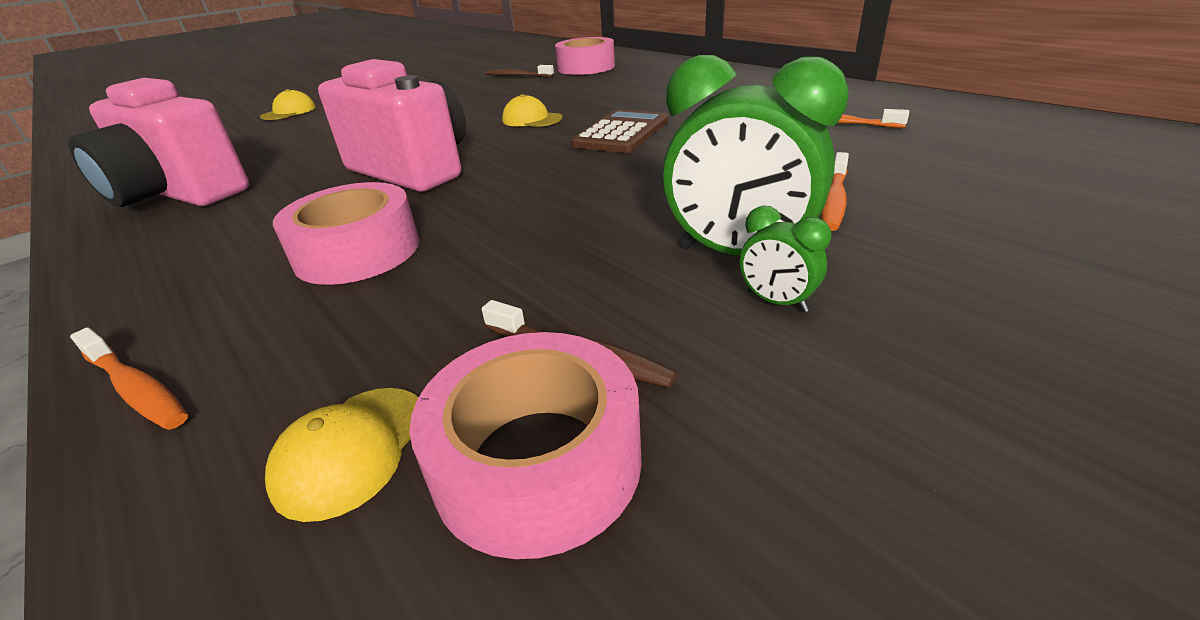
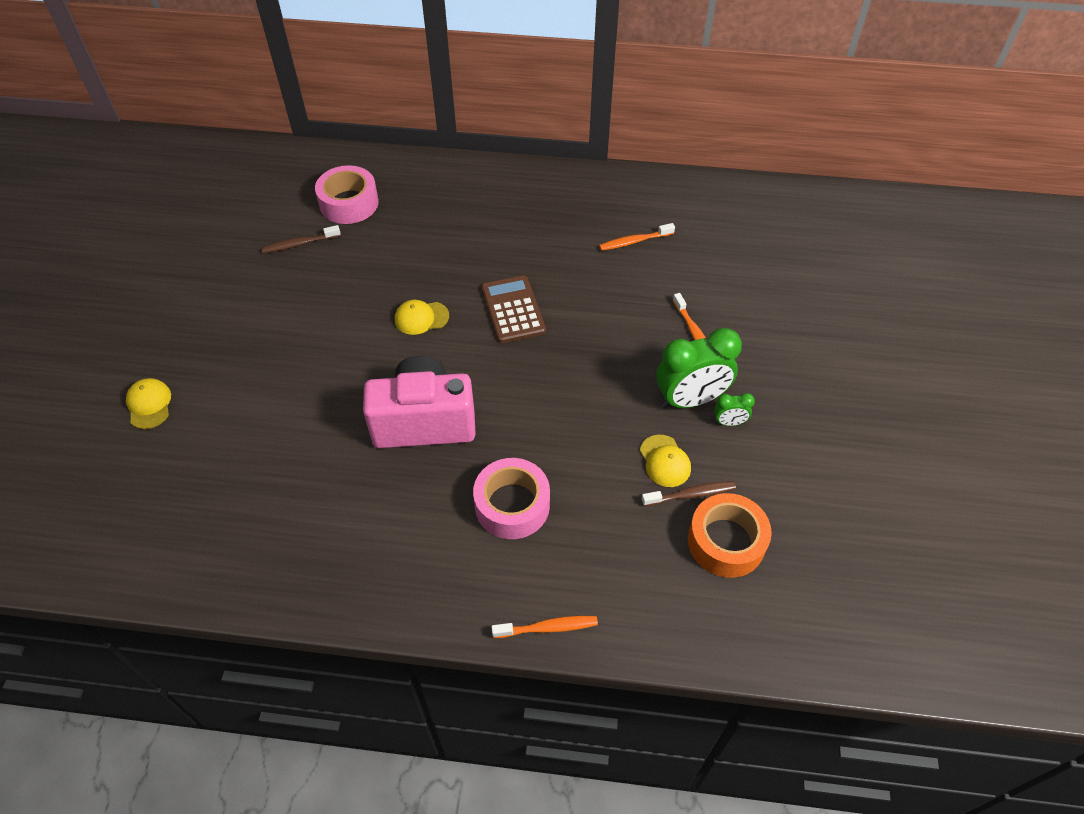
camera: 45 degrees left, 20 degrees up
pink camera [68,78,249,207] -> none
yellow cap [265,388,418,522] -> yellow cap moved to [640,435,691,487]
pink tape [409,332,642,559] -> orange tape [688,493,772,578]

